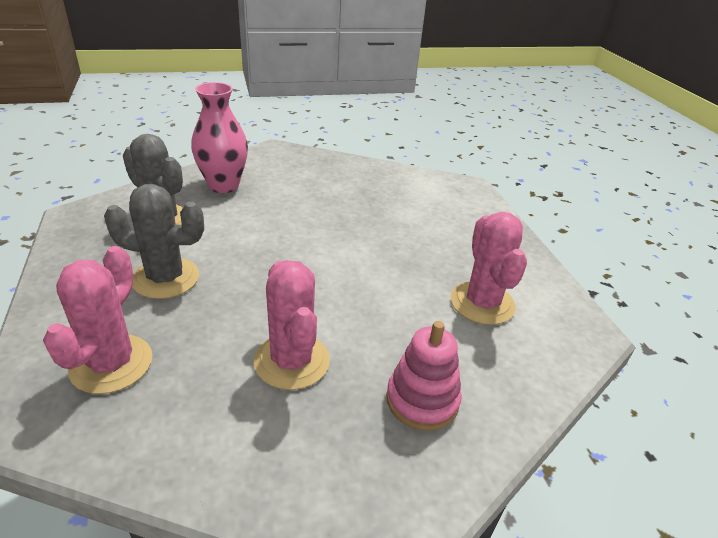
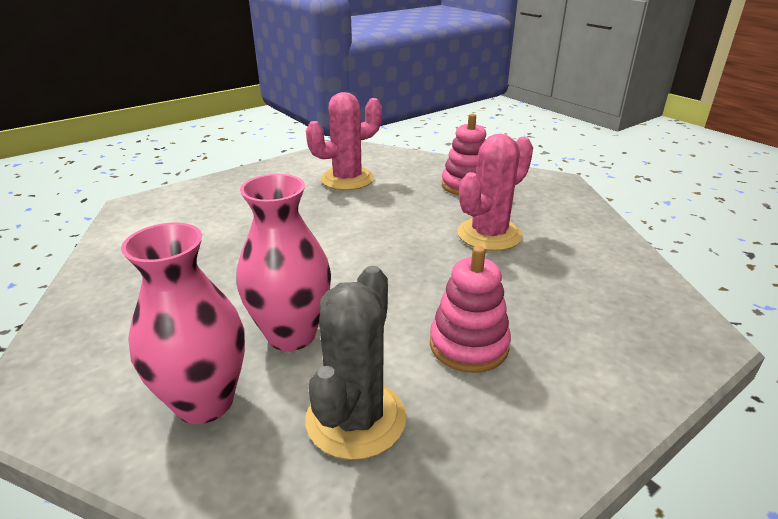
camera: 110 degrees left, 5 degrees down
pink cactus [43,246,152,394] -> none
grey cactus [104,184,204,299] -> pink stacking toy [430,246,511,373]
none -> pink vase [236,174,331,351]

